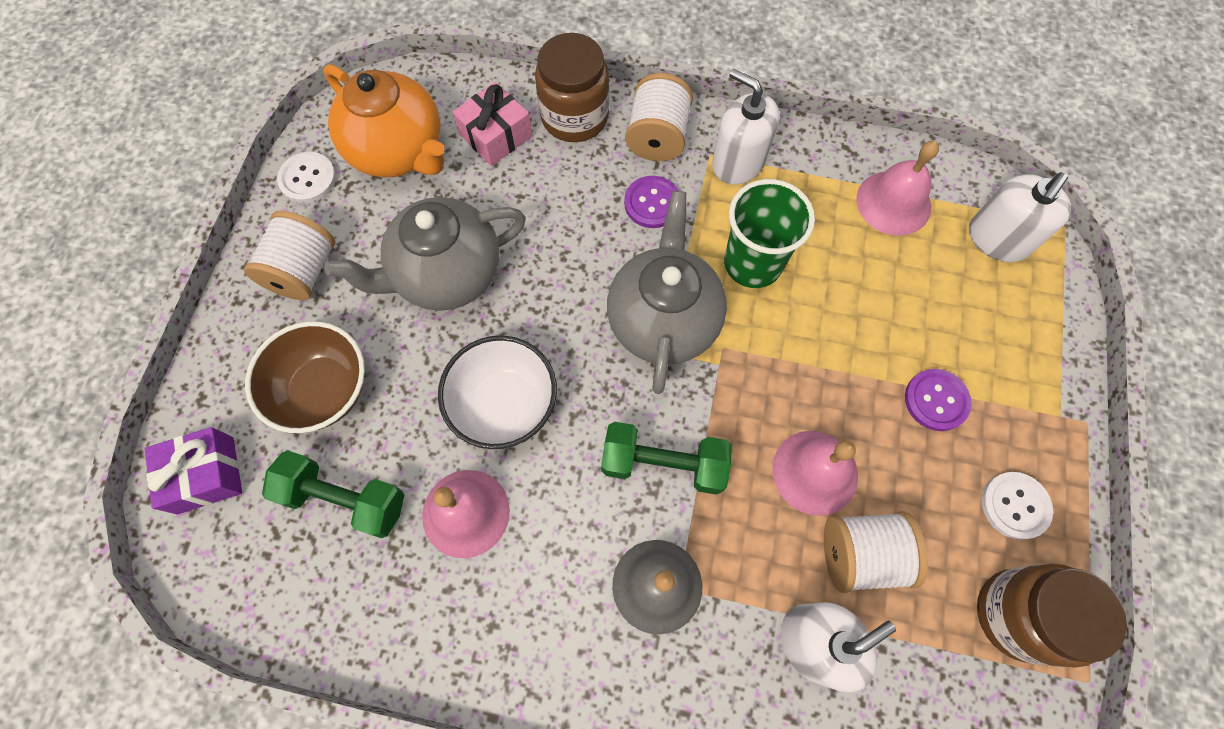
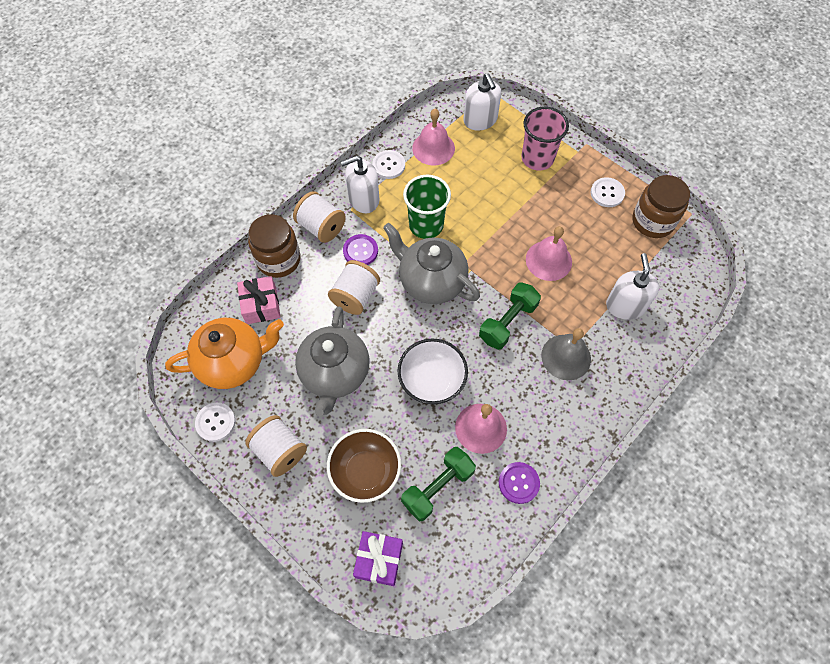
camera: 60 degrees left, 5 degrees down
white spool [824,511,928,593] -> white spool moved to [328,260,380,315]
purple button [905,369,972,431] -> purple button moved to [499,462,540,504]
none -> white button [372,150,405,179]
none -> pink cup [522,107,569,170]

